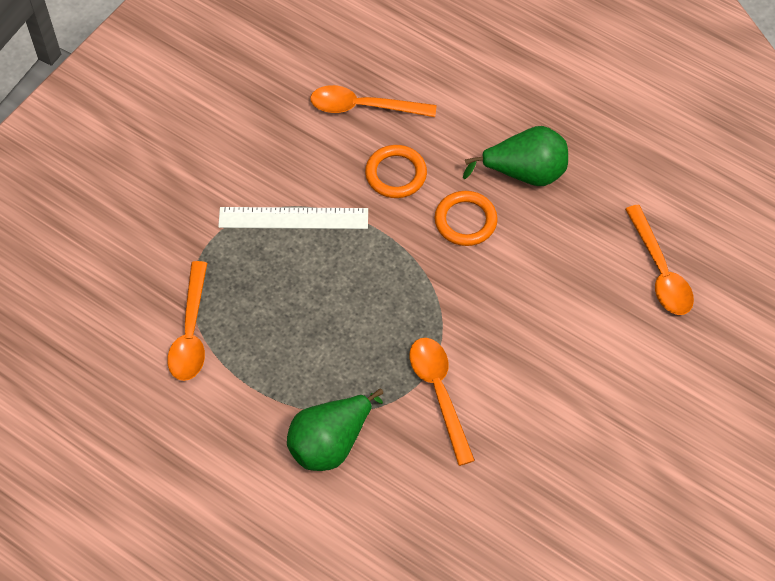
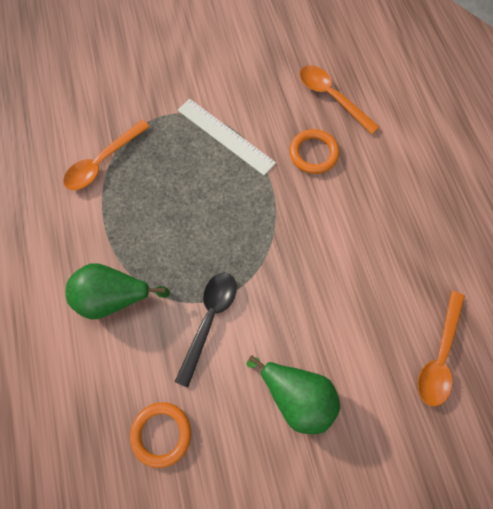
camera: 40 degrees right, 10 degrees up
orange spoon [410,338,475,466] -> black spoon [175,272,237,387]
orange ring [435,191,498,246] -> orange ring moved to [130,402,191,468]
green pear [463,126,568,186] -> green pear moved to [246,356,340,434]

